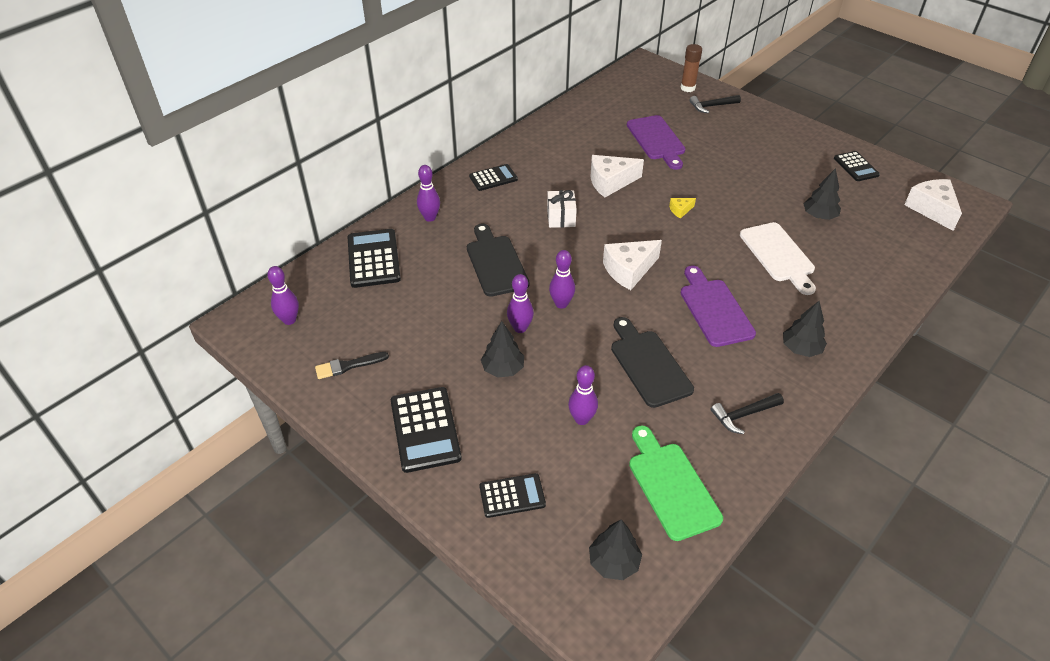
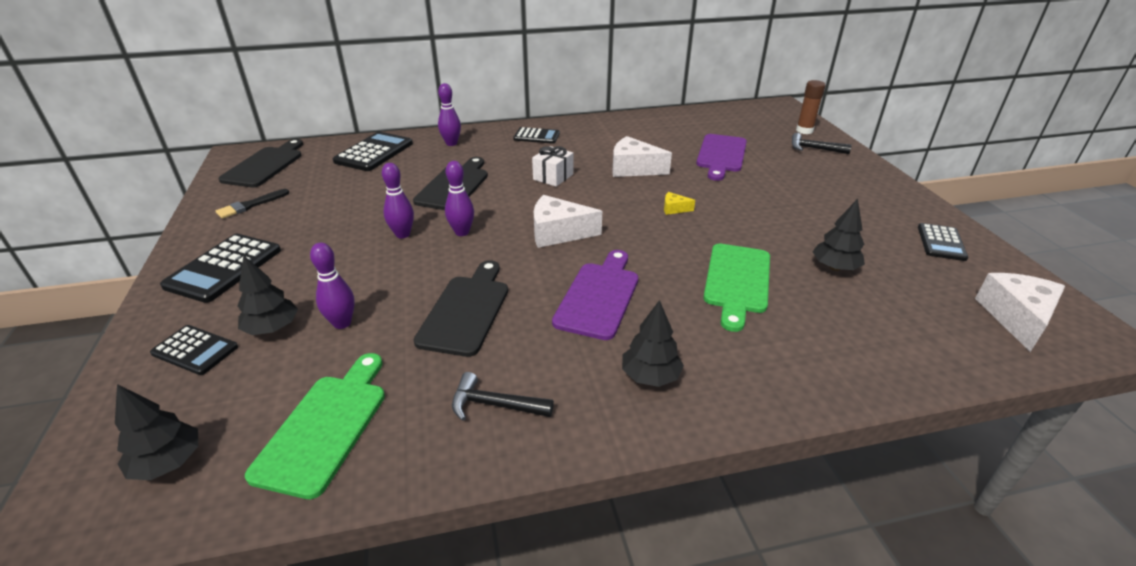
camera: 35 degrees right, 10 degrees down
purple bowling pin [267,266,299,325] -> black cutting board [218,139,303,187]
black brush [315,352,389,379] -> black brush turned 60 degrees counterclockwise [216,189,289,219]
black tree [481,321,524,378] -> black tree moved to [237,255,298,335]
white cutting board [740,222,816,295] -> green cutting board [703,244,770,332]

